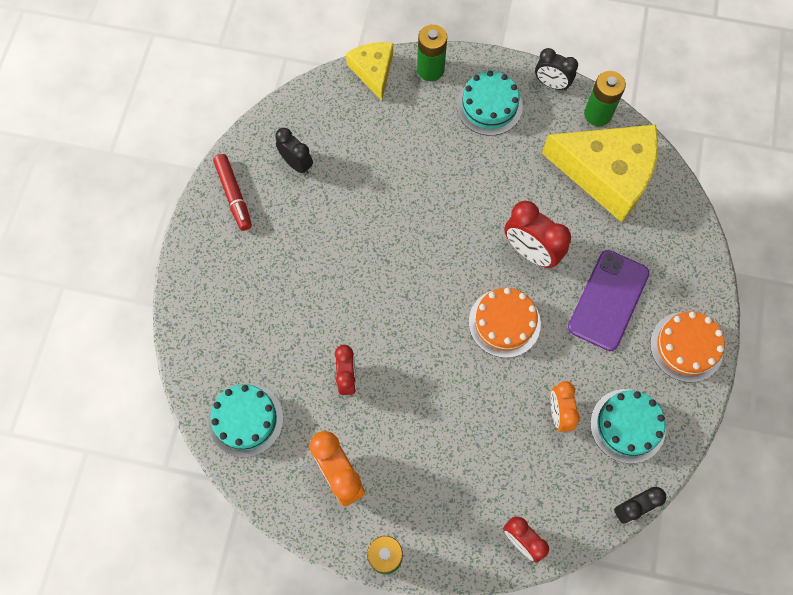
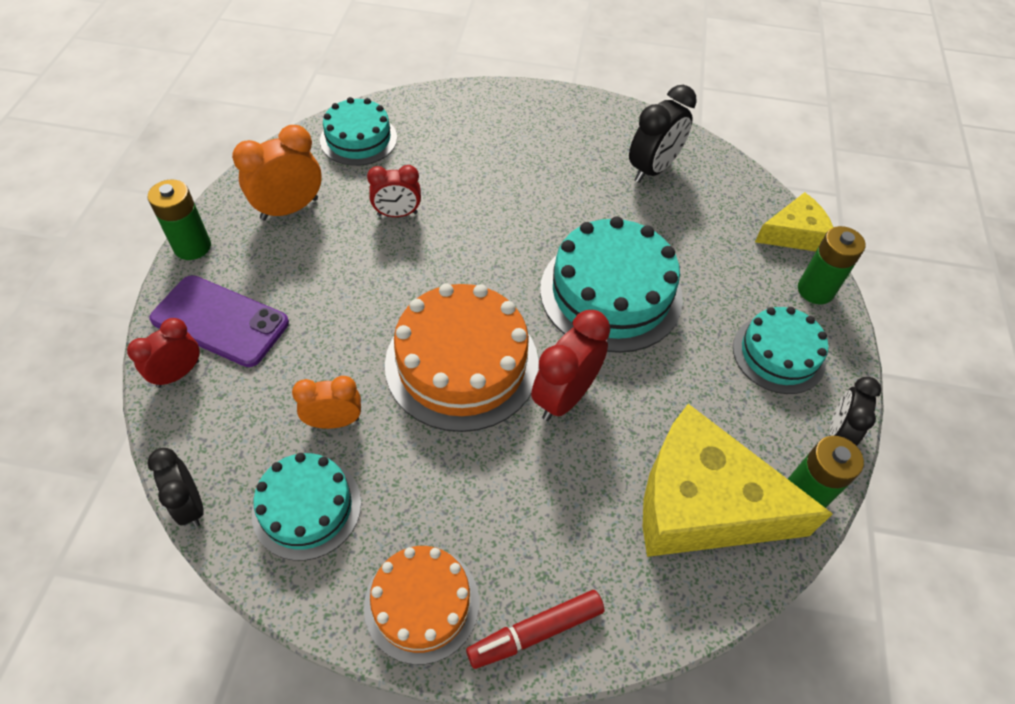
camera: 85 degrees right, 15 degrees down
red marker [213,154,252,231] -> red marker moved to [466,590,604,669]
black clock [275,128,313,175] -> black clock [629,85,697,183], size x1.51
orange cake [469,288,541,358] -> orange cake [385,283,539,432], size x1.62
yellow cheese [542,125,658,222] -> yellow cheese turned 90 degrees clockwise [643,404,833,557]
purple phone [568,250,649,351] -> purple phone moved to [149,275,289,367]
none -> turquoise cake [540,216,683,353]

